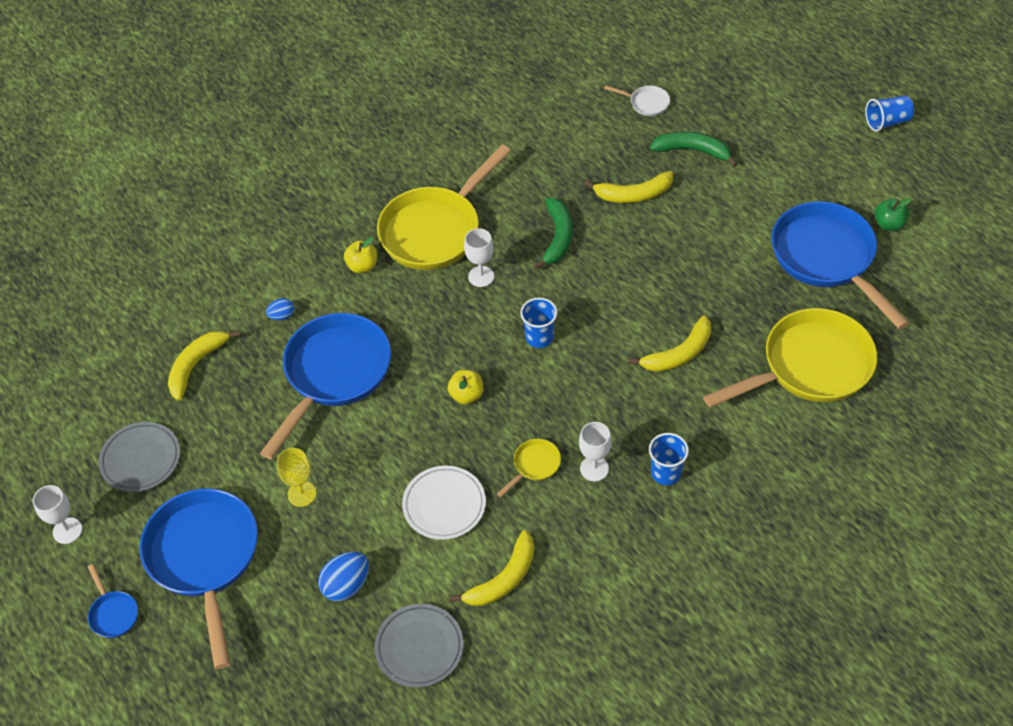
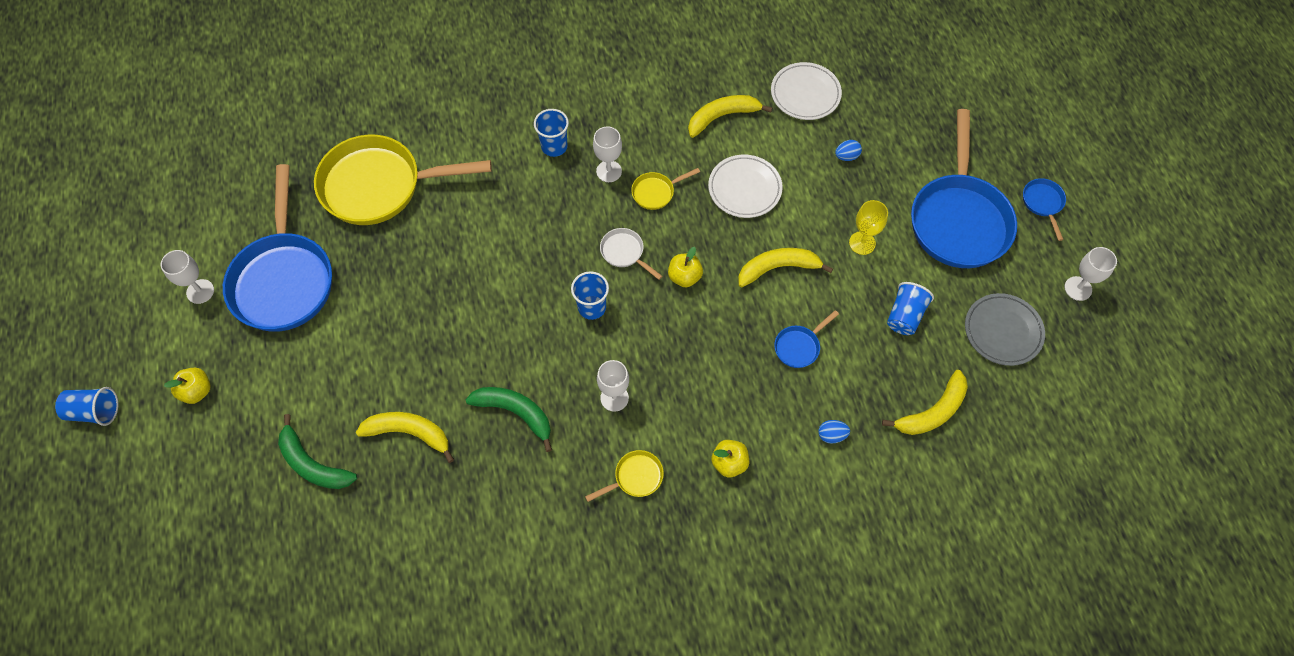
camera: 160 degrees left, 10 degrees up
blue pan [260,313,391,460] -> blue pan [774,310,839,368], size x0.41
blue egg [318,552,369,601] -> blue egg [835,140,862,161], size x0.58
grey plate [374,604,464,688] -> white plate [771,62,842,120]
yellow pan [377,144,511,270] -> yellow pan [585,450,664,502], size x0.41
green banana [534,198,573,270] -> green banana turned 90 degrees clockwise [465,387,552,452]
white pan [604,85,670,116] -> white pan moved to [600,228,662,280]
yellow banana [628,315,711,372] -> yellow banana moved to [738,248,833,287]
green apple [875,198,912,231] -> white goblet [161,250,214,304]
none -> yellow apple [164,368,211,404]
none -> blue cup [887,282,934,335]

